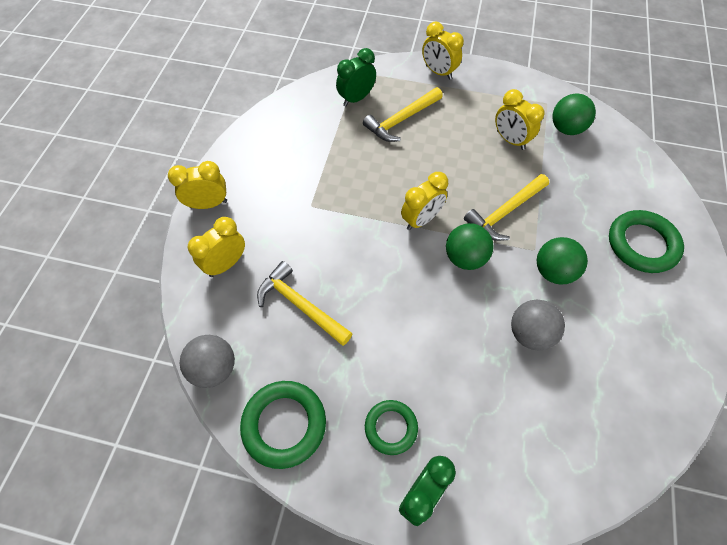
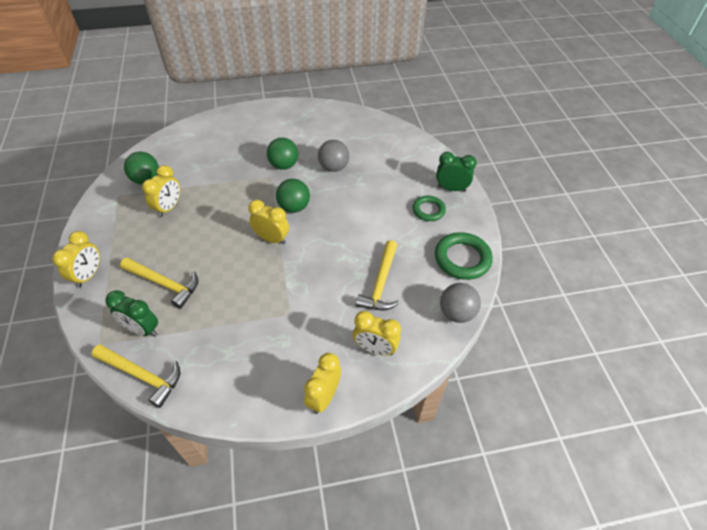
camera: 115 degrees left, 10 degrees down
yellow clock [168,161,227,209] -> yellow clock turned 60 degrees clockwise [304,353,341,414]
yellow hammer [464,174,549,241] -> yellow hammer moved to [92,344,180,408]
green ring [609,210,684,273] -> none

